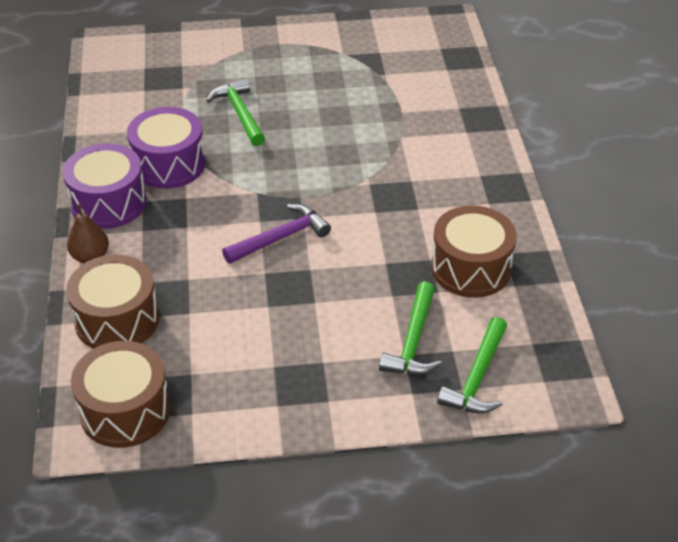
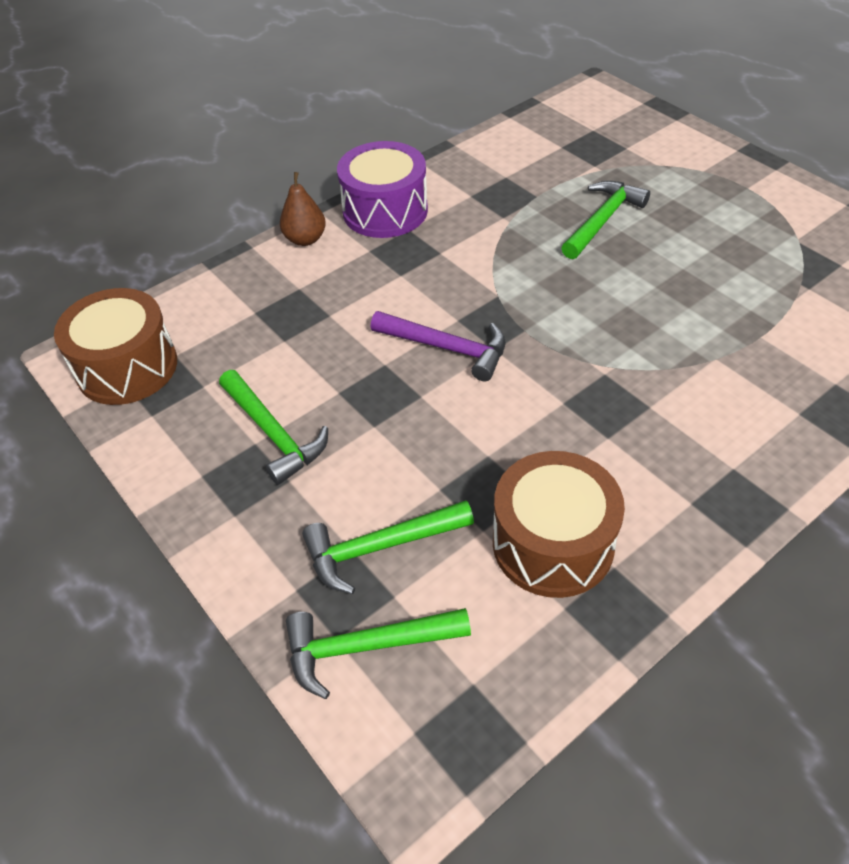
camera: 60 degrees right, 5 degrees up
brown drum [66,255,159,349] -> none
purple drum [127,107,206,189] -> none
none -> green hammer [219,370,328,485]

